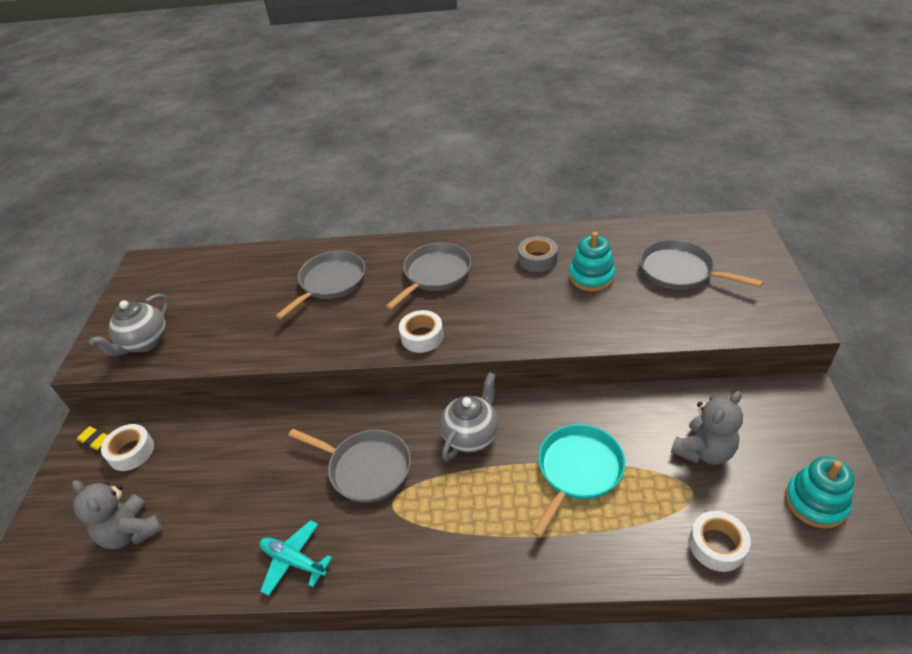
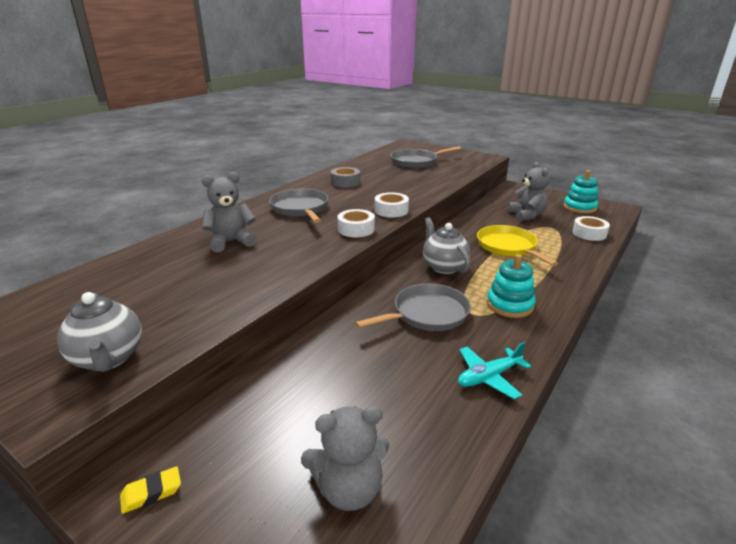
camera: 60 degrees left, 15 degrees down
white tape [101,424,154,471] -> white tape moved to [375,192,409,218]
grey pan [275,251,365,320] -> grey teddy bear [202,172,257,253]
turquoise pan [532,424,625,538] -> yellow pan [477,225,558,266]
turquoise stacking toy [569,232,615,291] -> turquoise stacking toy moved to [487,254,536,318]

